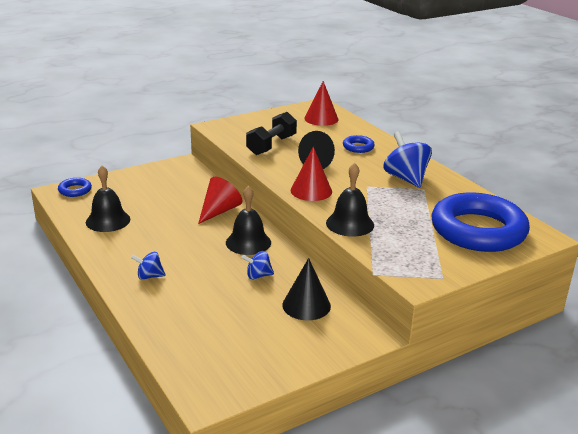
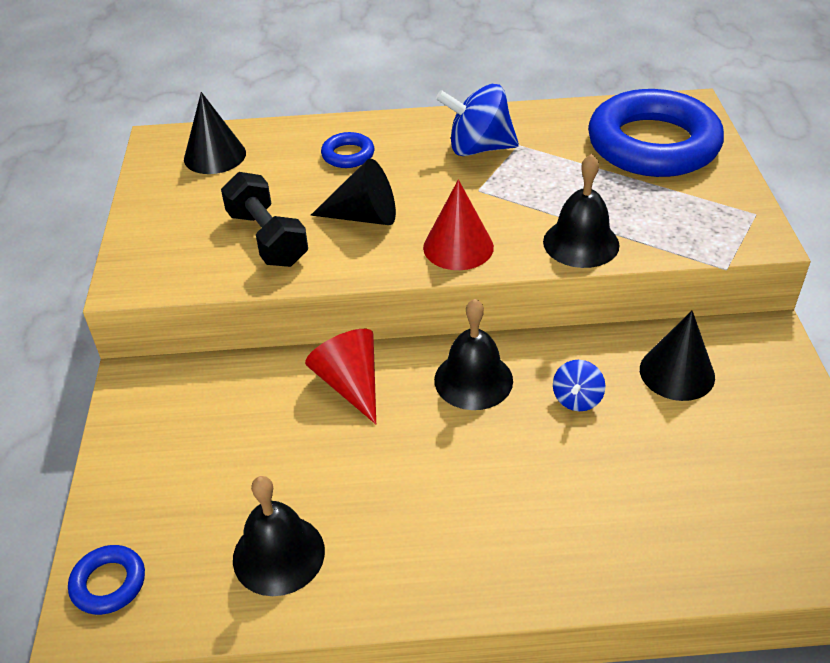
camera: 60 degrees left, 15 degrees up
blue spinning top [131,252,166,280] -> none
red cone [304,81,339,126] -> black cone [184,92,246,174]

